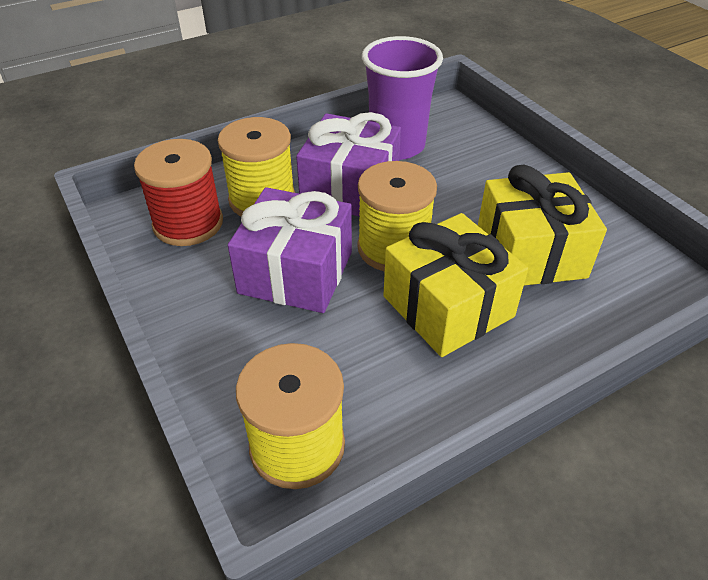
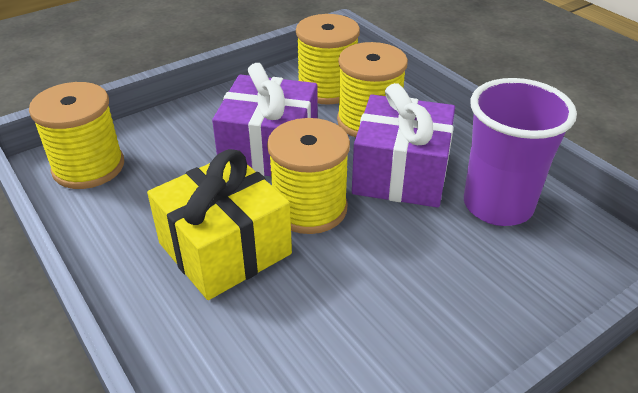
camera: 85 degrees right, 5 degrees down
red spool [134,139,223,246] -> yellow spool [296,14,360,105]
yellow gift [478,165,607,286] -> none

